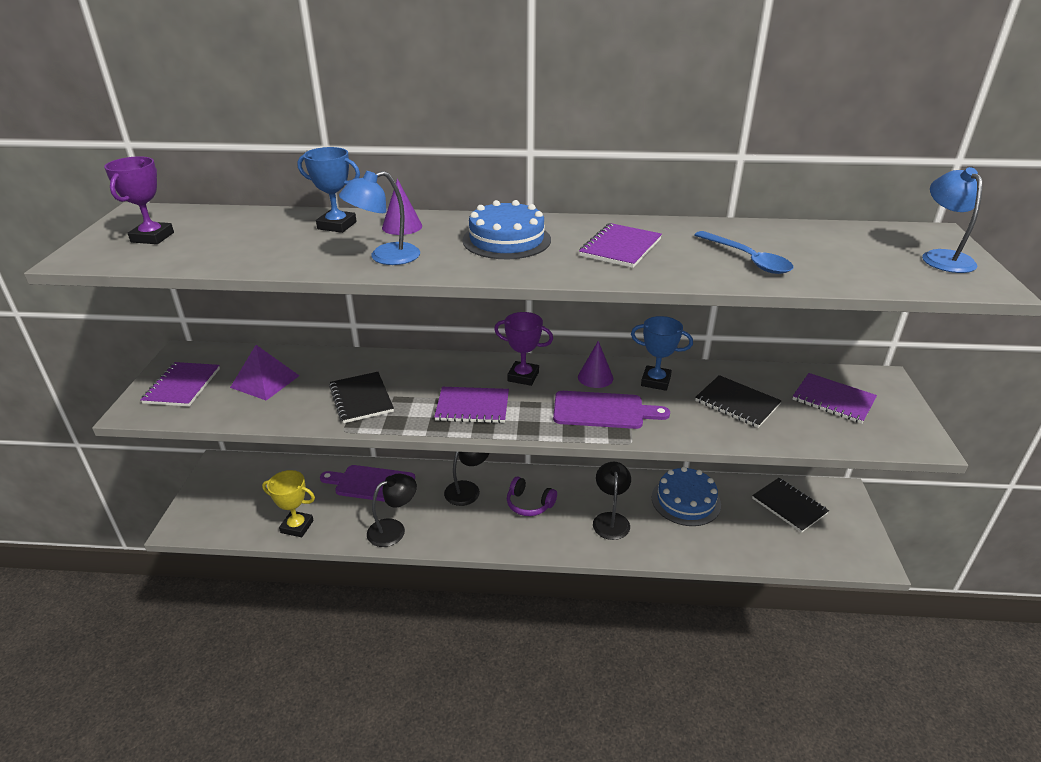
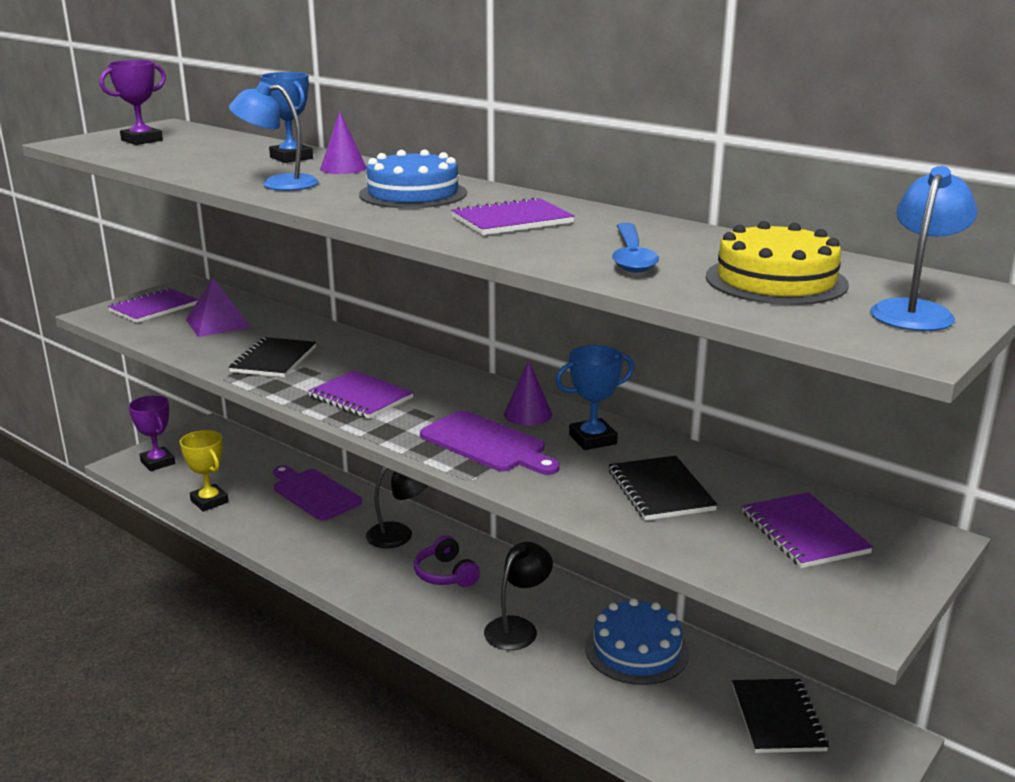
camera: 35 degrees right, 10 degrees down
black lamp [367,474,417,547] -> none
purple trophy [494,312,553,386] -> purple trophy moved to [128,395,175,471]
blue trophy [631,316,693,391] -> blue trophy turned 75 degrees counterclockwise [555,345,635,450]
none -> yellow cake [706,221,849,305]

